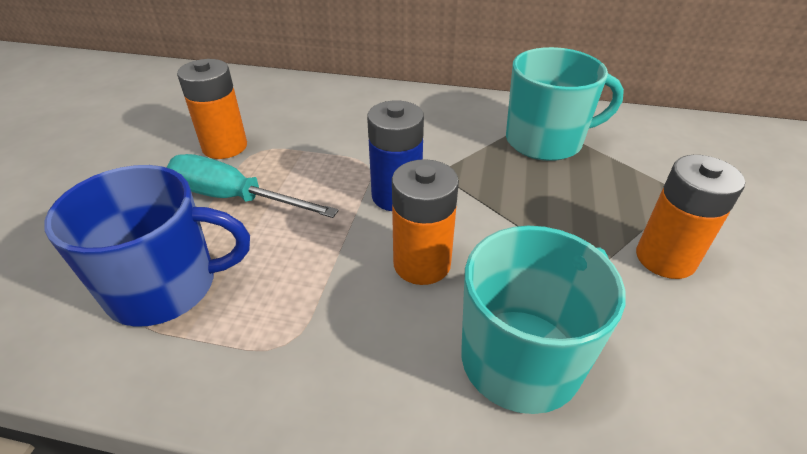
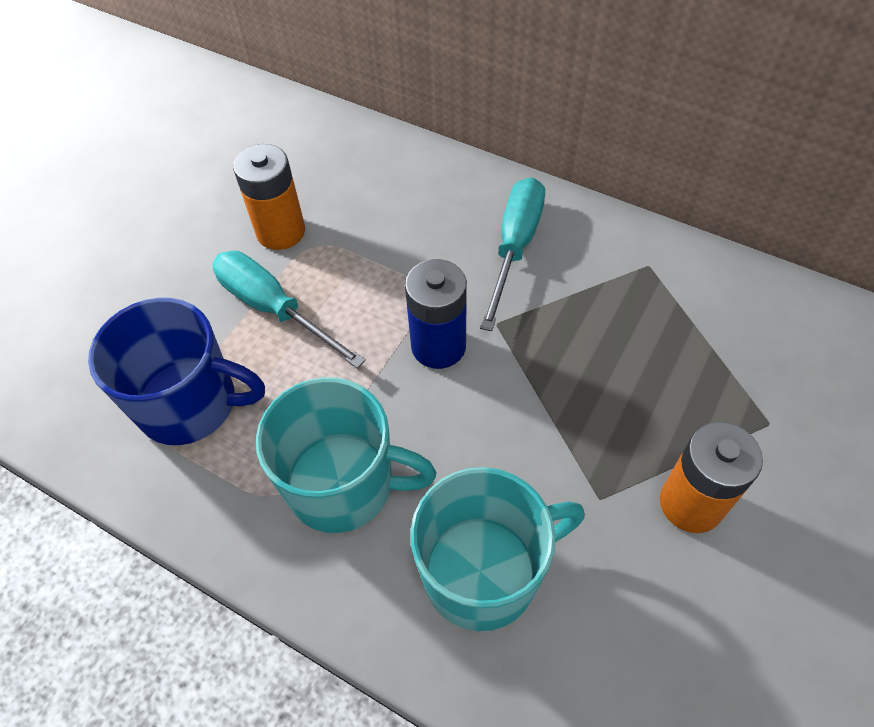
camera: 20 degrees right, 15 degrees up
orange battery [392,159,459,285] -> none
turquoise mug [506,47,624,161] -> turquoise mug moved to [256,377,437,533]
none -> turquoise screwdriver [480,177,545,331]

